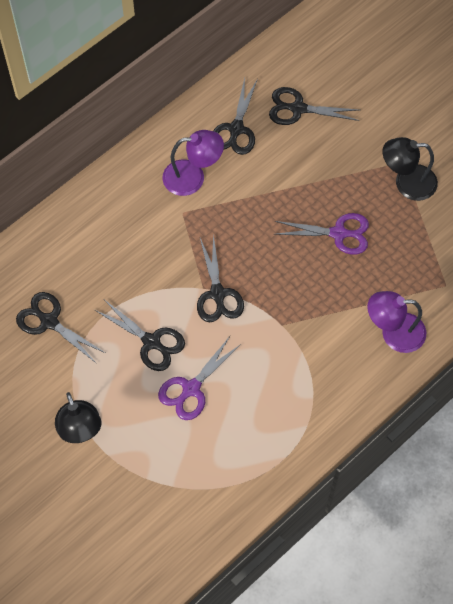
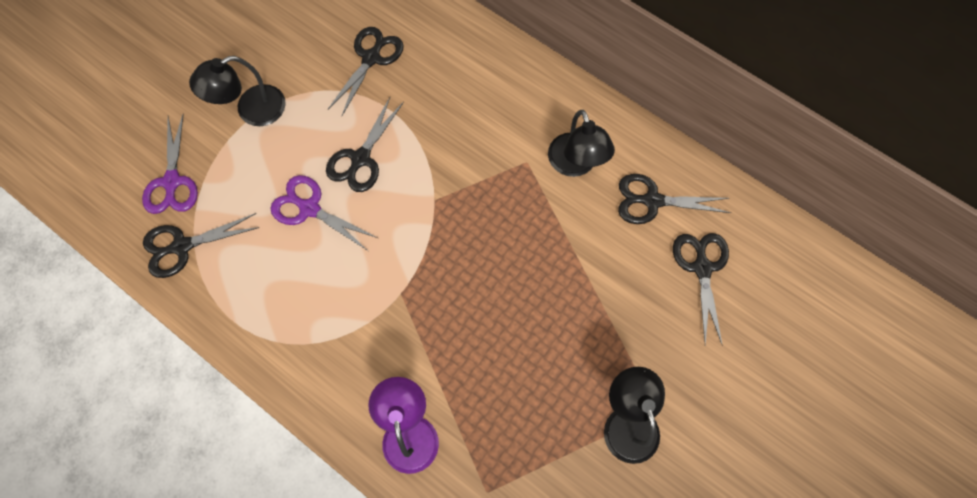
camera: 80 degrees right, 5 degrees up
purple lamp [162,130,224,196] -> black lamp [548,110,615,177]
black scissors [197,234,244,322] -> black scissors moved to [143,213,260,278]
purple scissors [275,213,369,255] -> purple scissors moved to [142,113,198,214]

